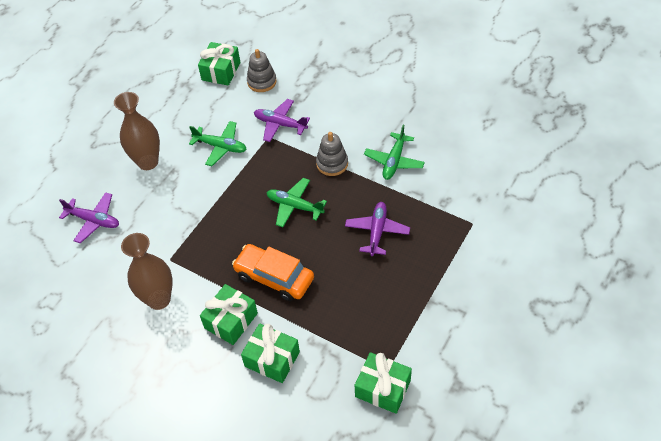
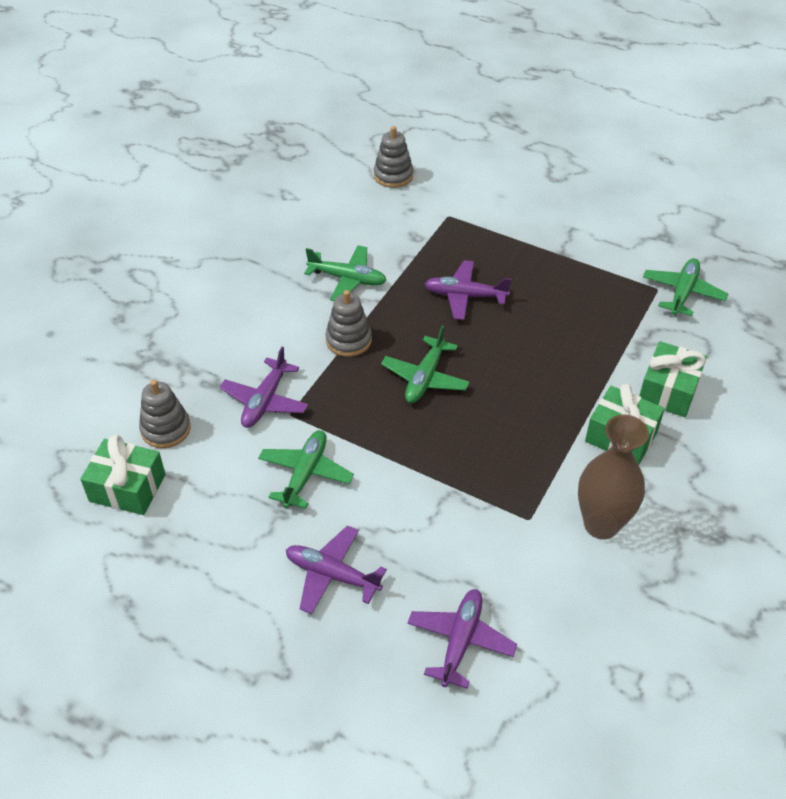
camera: 95 degrees left, 5 degrees down
brown vase [114,92,160,170] -> purple plane [286,525,387,614]
orange car [232,244,314,301] -> none
green gift [355,352,412,414] -> green plane [643,258,728,316]
none -> grey stacking toy [374,126,413,188]

